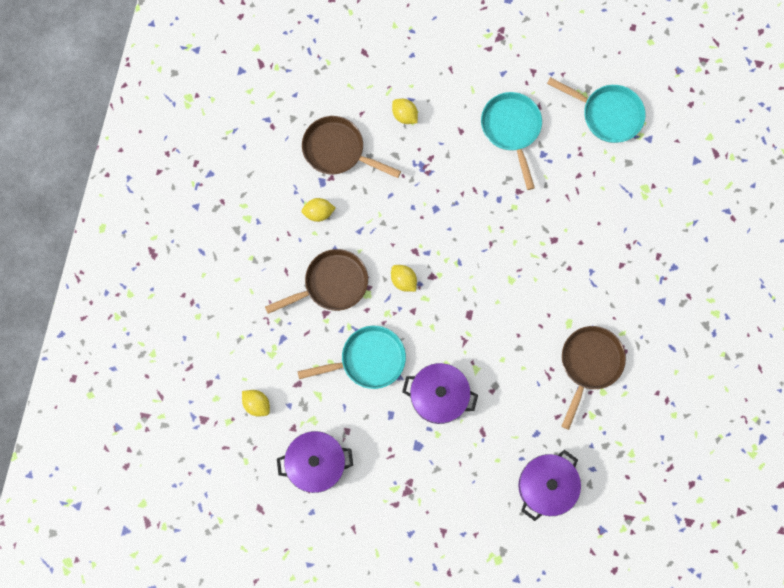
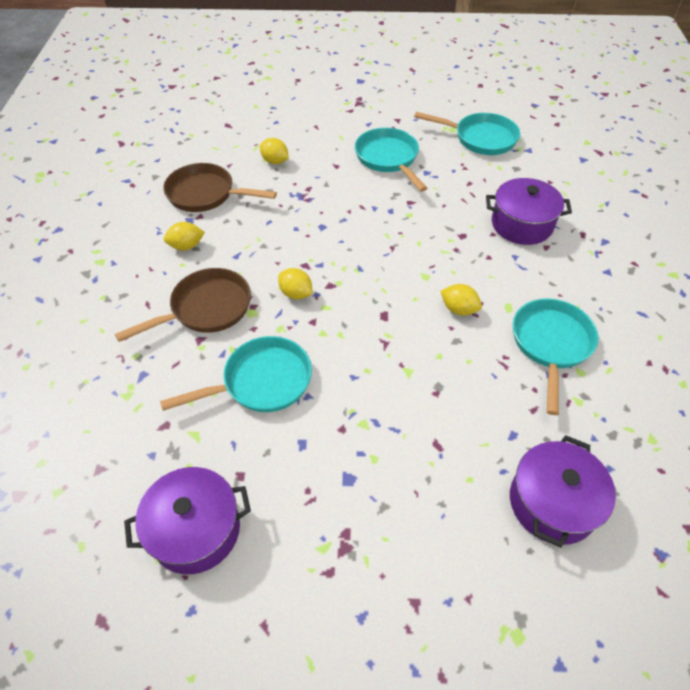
camera: 10 degrees left, 25 degrees down
yellow lemon [242,390,270,417] -> yellow lemon moved to [441,284,482,316]
purple pot [402,363,478,424] -> purple pot moved to [486,178,572,245]
brown pan [562,326,626,430] -> turquoise pan [513,299,598,415]

